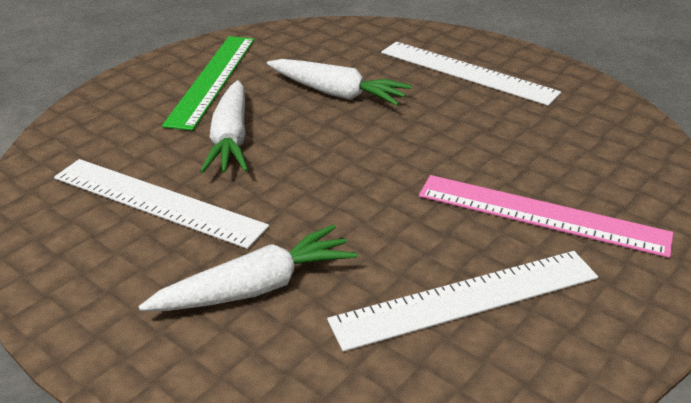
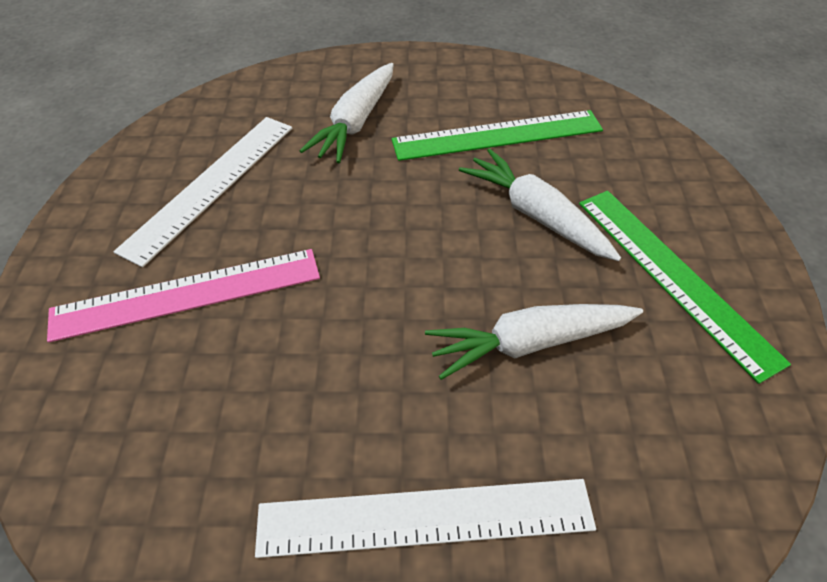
camera: 140 degrees right, 15 degrees up
white ruler [54,159,269,249] -> green ruler [392,110,603,161]

